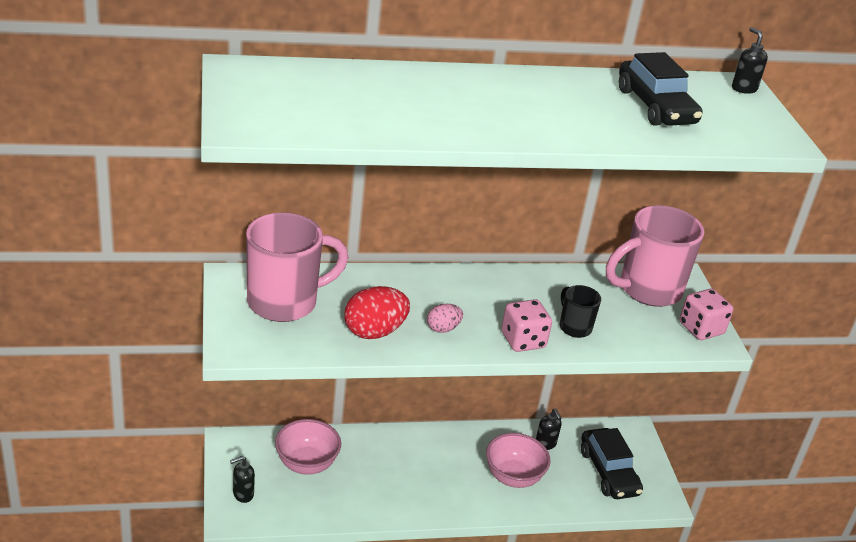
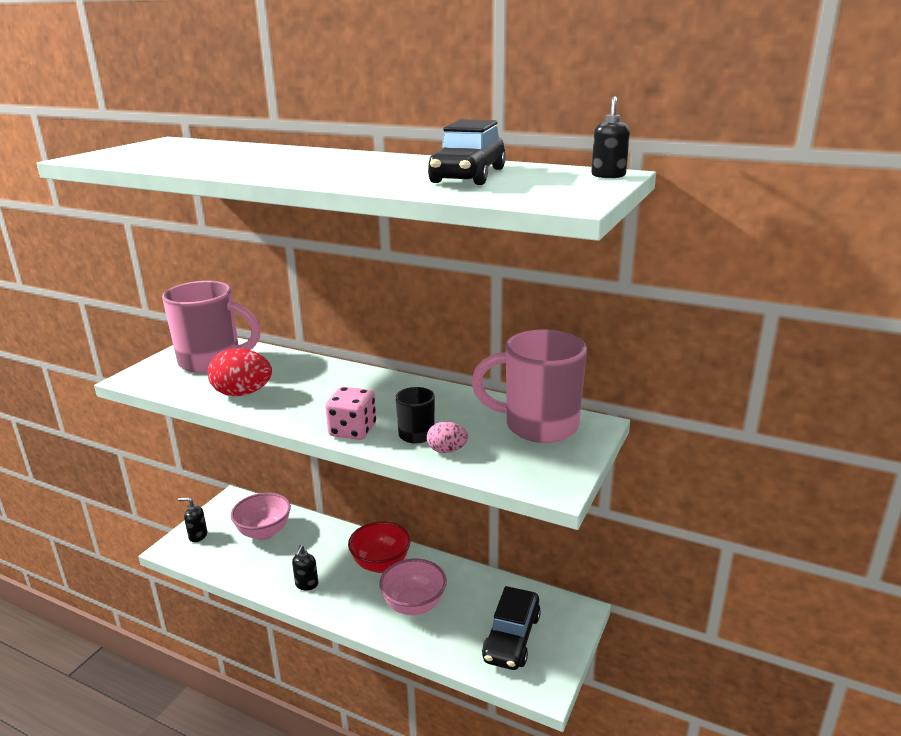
camera: 40 degrees right, 10 degrees down
pink egg [427,304,463,333] -> pink egg moved to [427,422,468,453]
black soap dispenser [536,409,562,450] -> black soap dispenser moved to [292,545,318,590]
pink dice [680,289,733,340] -> none
none -> red bowl [348,521,411,573]

